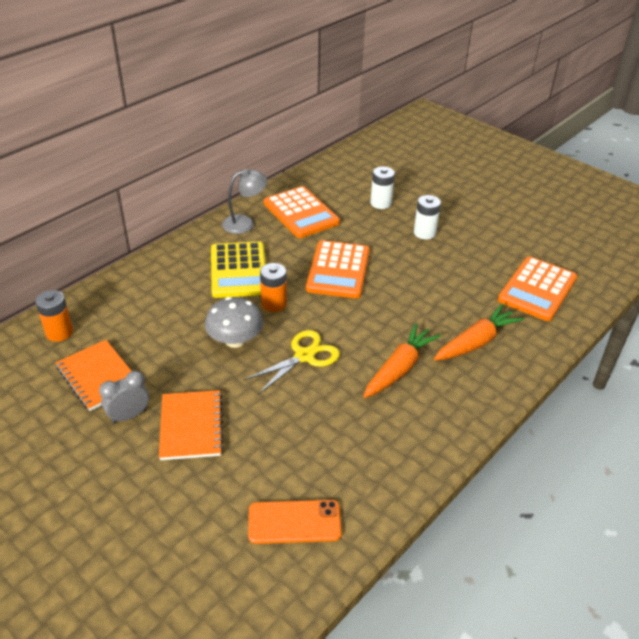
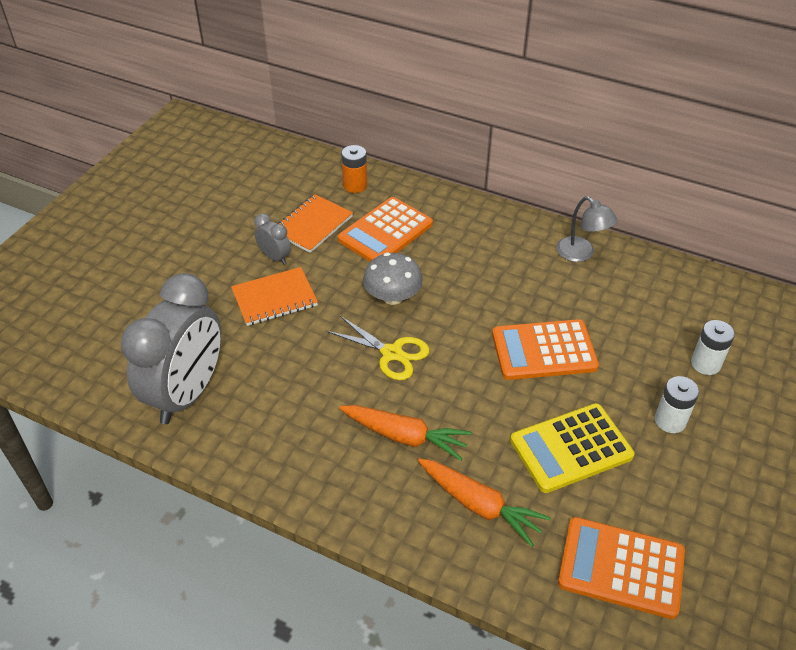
camera: 75 degrees right, 5 degrees up
yellow calculator [211,242,266,298] -> yellow calculator moved to [510,403,635,493]
orange phone [248,500,342,544] -> grey clock [121,273,221,424]
orange battery [260,263,287,312] -> none
orange calculator [264,186,340,238] -> orange calculator moved to [338,197,433,262]

